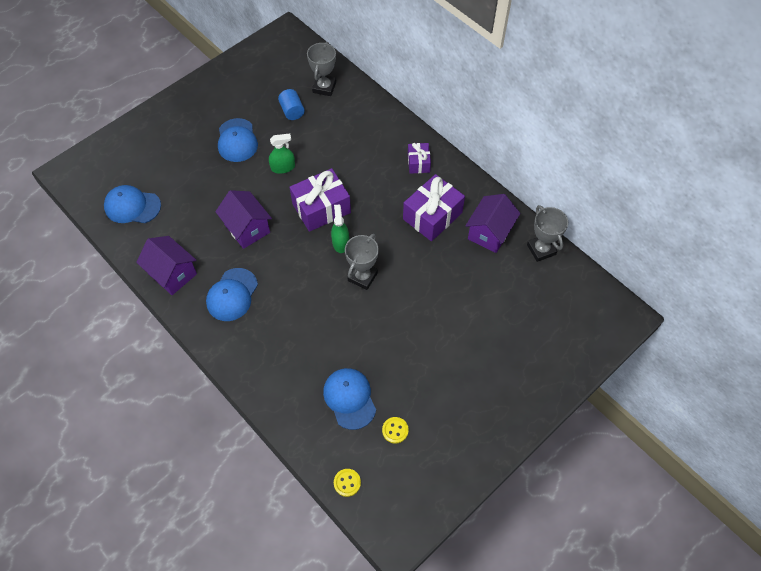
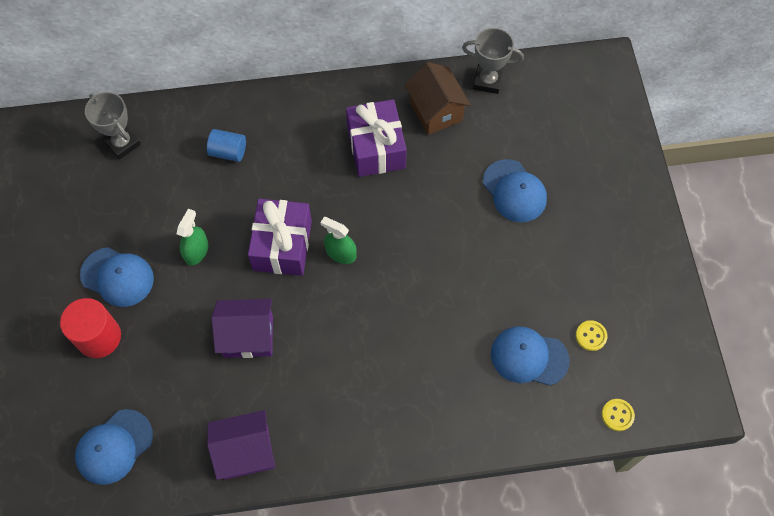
camera: 55 degrees left, 5 degrees up
blue cap [206,268,258,321] -> blue cap moved to [483,159,547,222]
blue cylinder [278,89,305,120] -> blue cylinder moved to [207,129,246,162]
grey trophy [345,234,379,290] -> none
purple gift [408,143,431,174] -> none
purple house [465,194,520,253] -> brown house [404,62,471,135]
none -> red cylinder [60,298,121,358]

